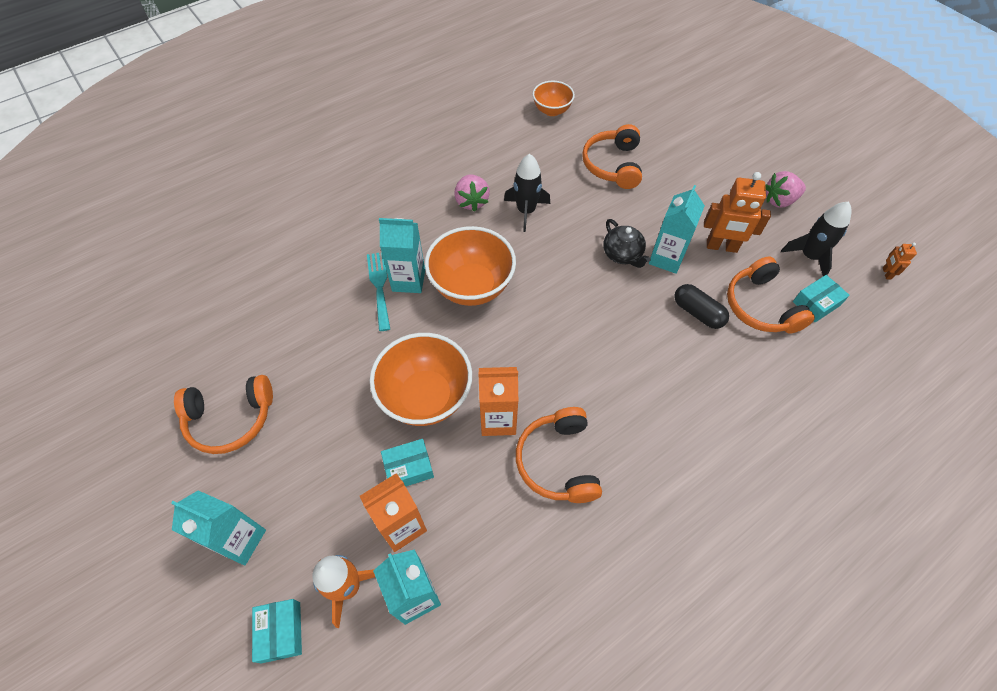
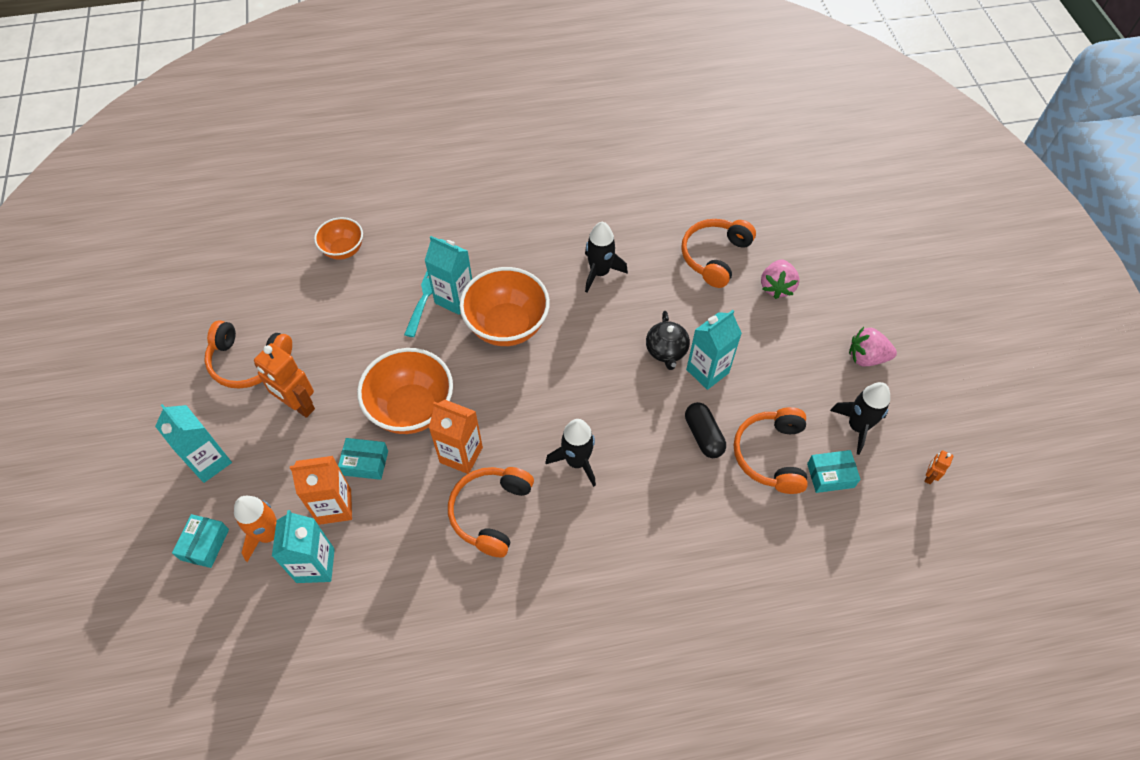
camera: 25 degrees right, 0 degrees up
pink strawberry [454,175,490,212] -> pink strawberry moved to [761,259,800,299]
orange bowl [532,81,575,116] -> orange bowl moved to [314,217,363,260]
orange robot [704,172,771,253] -> orange robot moved to [254,343,315,418]
none -> black rocket [546,419,596,487]

